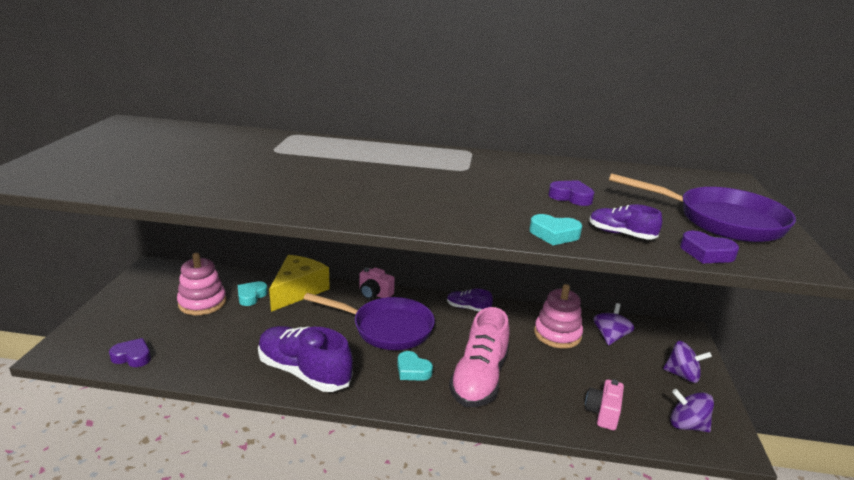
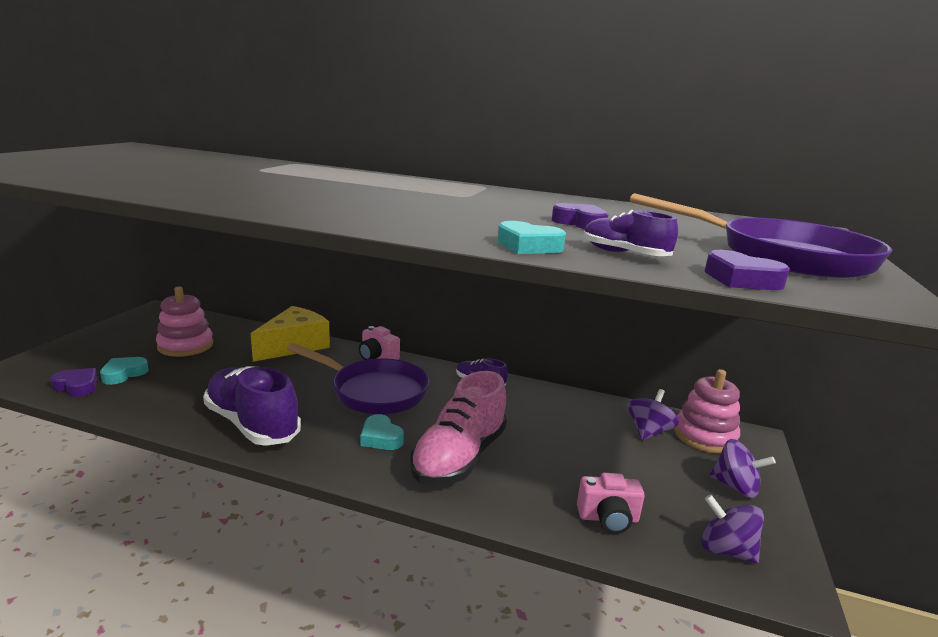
camera: 10 degrees right, 5 degrees down
turquoise heart [238,281,268,306] -> turquoise heart moved to [100,357,149,385]
pink stacking toy [534,284,583,348] -> pink stacking toy moved to [674,369,740,454]
pink camera [585,379,624,430] -> pink camera turned 120 degrees counterclockwise [577,473,645,534]

